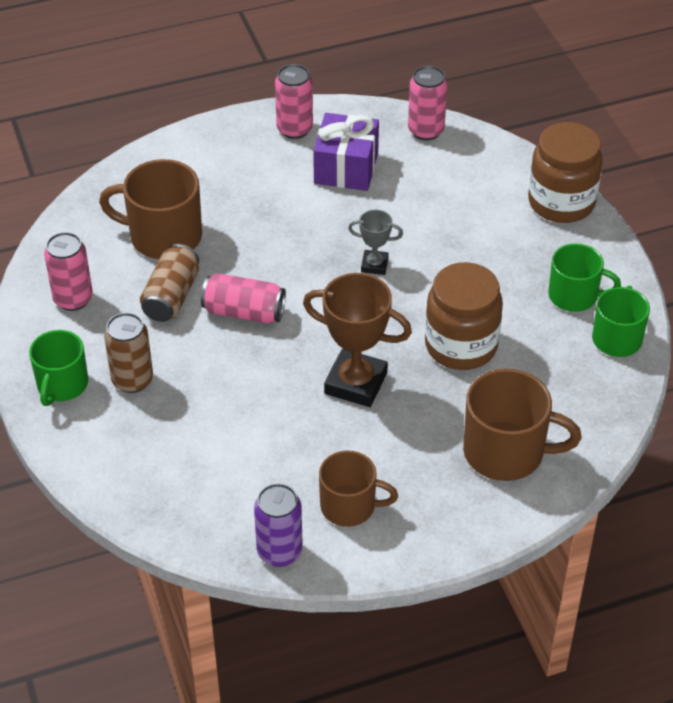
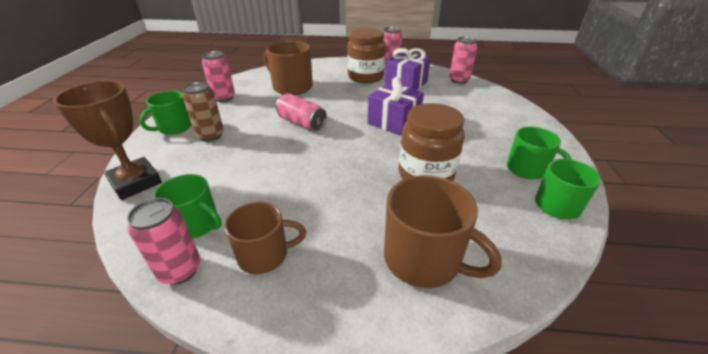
camera: 25 degrees right, 10 degrees down
brown can [140,244,199,322] -> none
purple can [254,483,303,567] -> pink can [127,198,201,285]
brown trophy [303,273,412,407] -> brown trophy moved to [53,81,162,200]
brown mug [319,451,398,527] -> brown mug turned 45 degrees counterclockwise [225,202,306,274]
grey trophy [348,210,403,275] -> purple gift [368,77,424,136]
brown jar [528,122,603,223] -> brown jar moved to [347,28,386,83]
none -> green mug [154,174,222,239]

